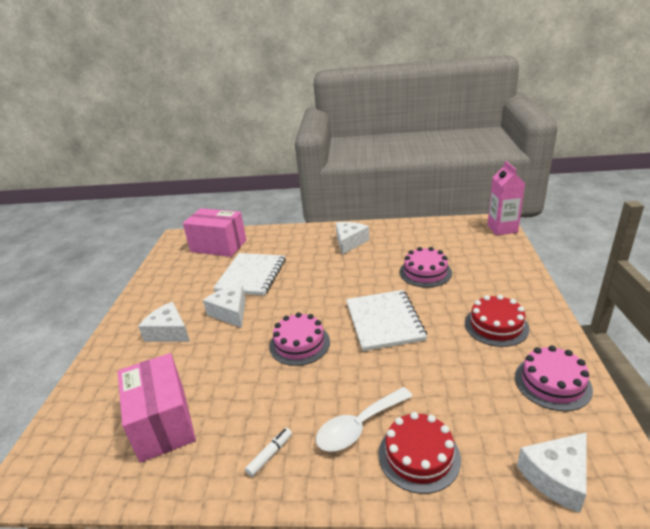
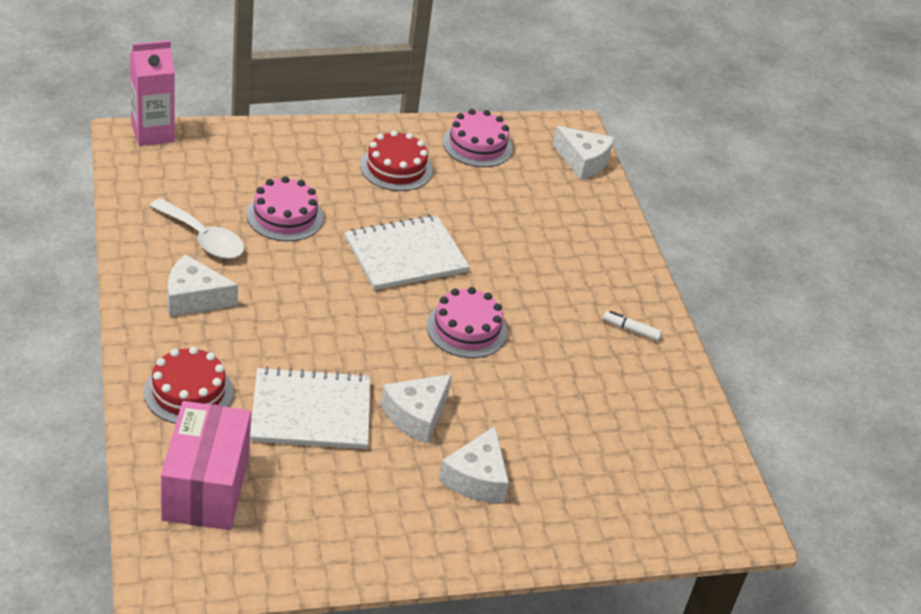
camera: 115 degrees left, 10 degrees up
pink box [118,353,196,463] -> none
white spoon [316,387,413,452] -> white spoon moved to [150,198,244,259]
red cake [379,412,461,494] -> red cake moved to [144,346,233,424]

